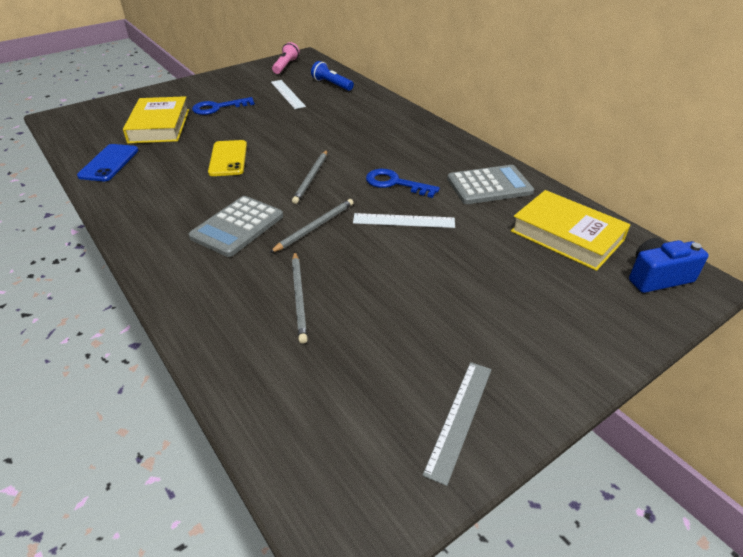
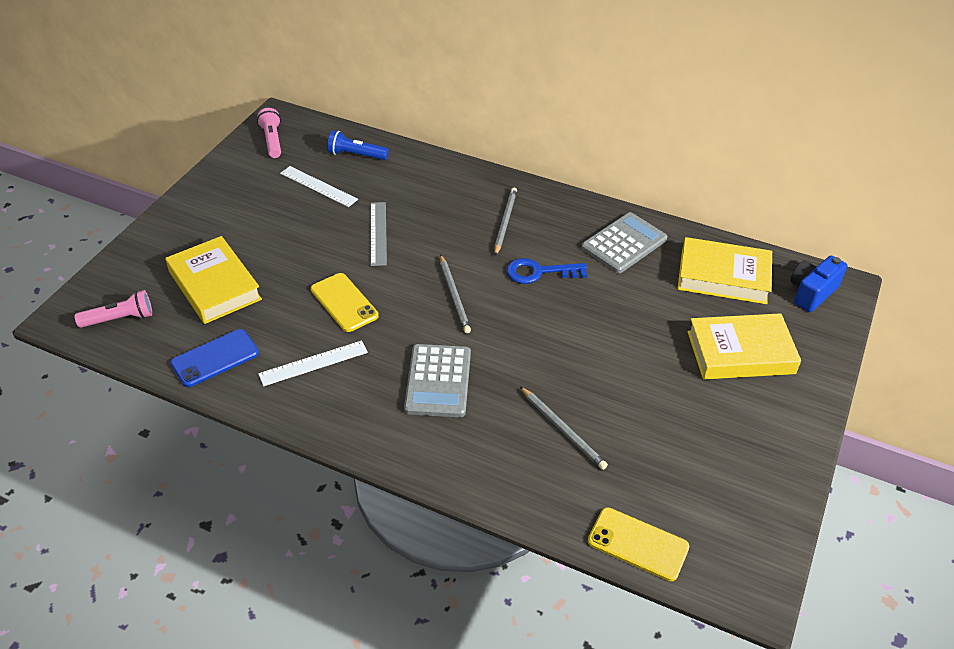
camera: 30 degrees left, 5 degrees up
blue phone [77,144,139,181] -> blue phone turned 75 degrees clockwise [170,329,259,387]
blue key [192,97,255,115] -> none
grey pencil [270,199,354,253] -> grey pencil moved to [494,187,517,256]
white ruler [353,213,455,228] -> white ruler moved to [258,340,368,386]
grey ruler [422,362,492,486] -> grey ruler moved to [371,202,387,266]
none -> pink flashlight [74,290,152,328]
none -> yellow phone [588,507,689,581]
none -> yellow book [687,313,801,379]

